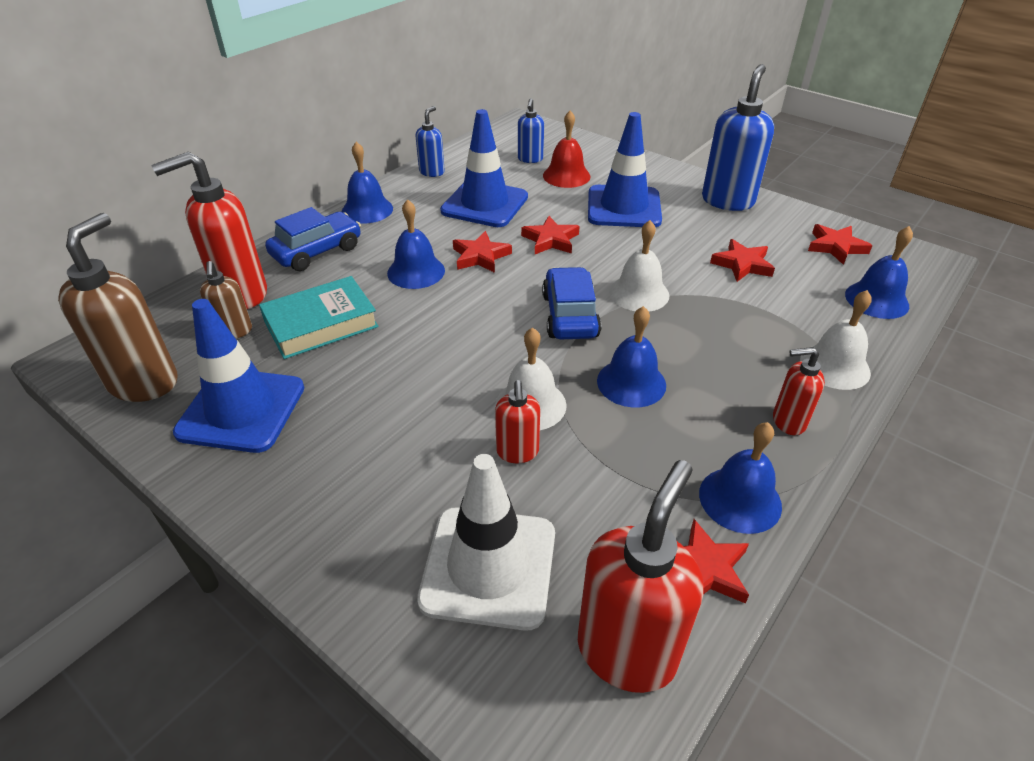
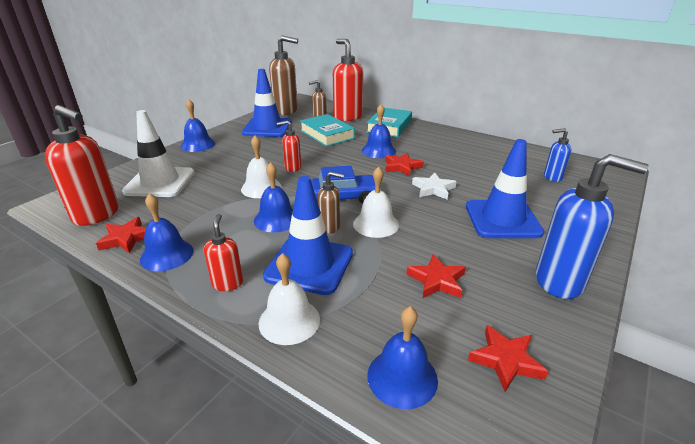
camera: 85 degrees right, 10 degrees down
blue car [265,207,361,271] -> turquoise book [366,108,412,137]
blue bell [342,142,393,224] -> blue bell moved to [181,99,215,152]
blue soap dispenser [415,106,445,177] -> none
blue traffic cone [440,109,528,227] -> blue traffic cone moved to [263,176,353,295]
red soap dispenser [495,380,540,463] -> red soap dispenser moved to [277,120,301,172]
red star [521,216,580,254] -> white star [412,173,457,200]
red bell [543,111,591,188] -> none
none -> brown soap dispenser [318,171,344,234]

